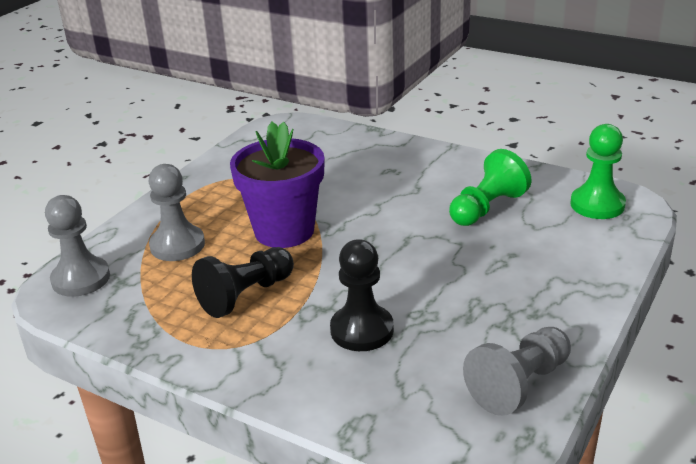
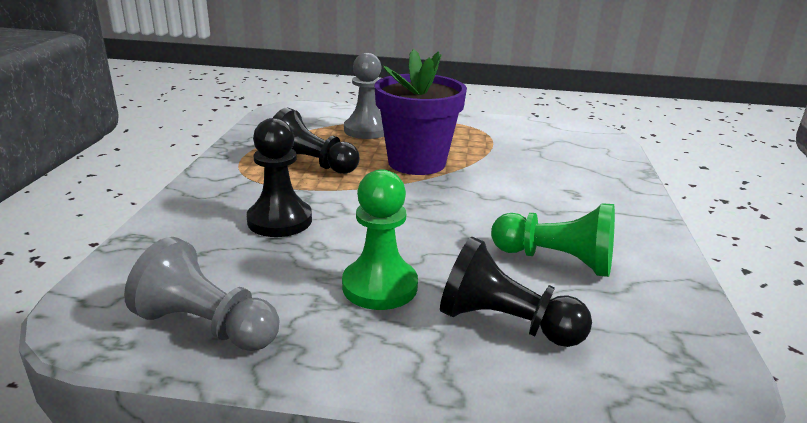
camera: 65 degrees right, 5 degrees down
grey pawn [45,195,110,297] -> none
green pawn [570,124,626,219] -> green pawn moved to [342,169,418,310]
none -> black pawn [440,237,592,347]

